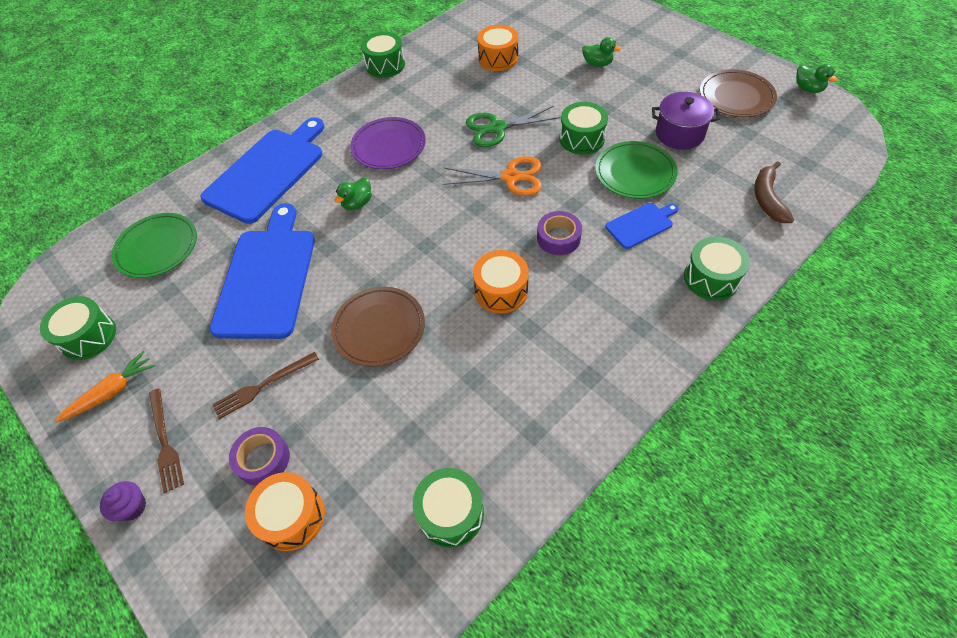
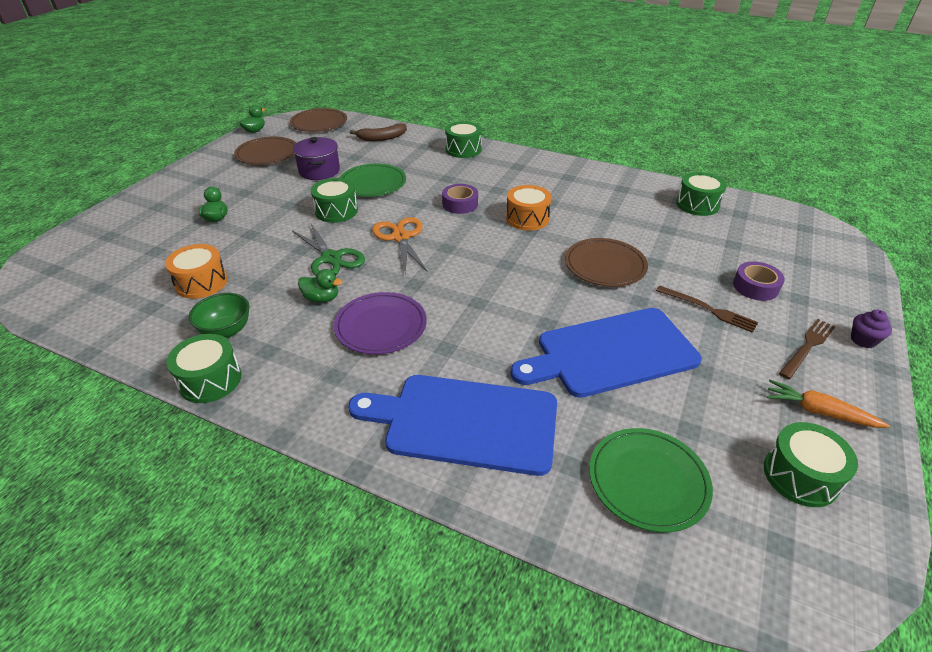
camera: 115 degrees left, 15 degrees down
orange drum [245,472,325,551] -> none
green duck [334,178,372,210] -> green duck moved to [298,269,343,303]
blue cutting board [605,203,679,249] -> none
none -> green bowl [189,293,250,338]
none -> brown plate [290,108,347,132]

